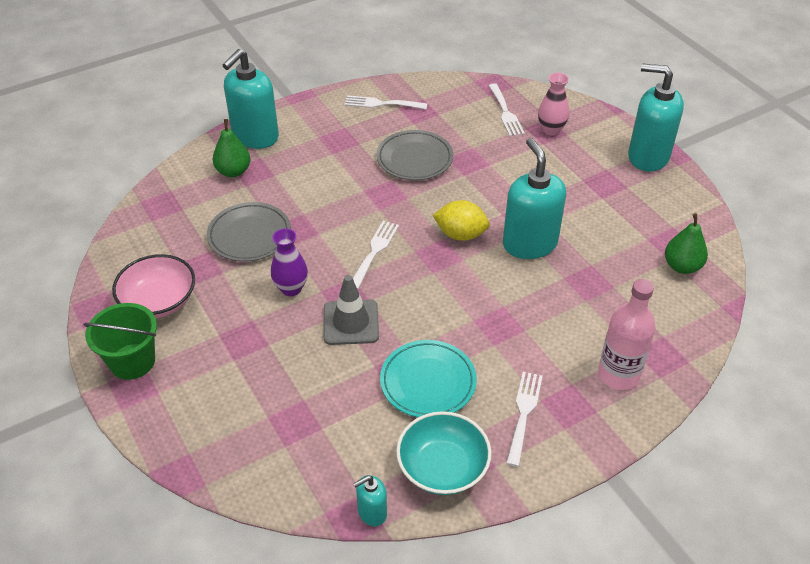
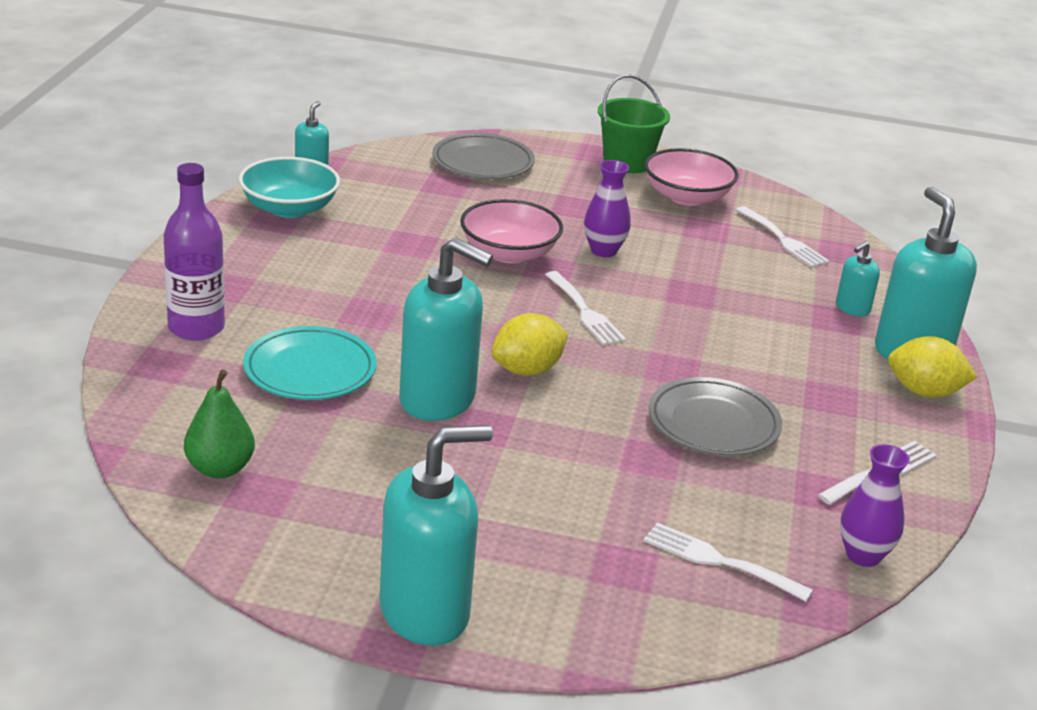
camera: 130 degrees right, 15 degrees down
grey plate [207,202,291,262] -> grey plate moved to [432,133,535,179]
green pear [212,119,250,177] -> turquoise soap dispenser [836,241,880,317]
grey traffic cone [324,275,379,345] -> pink bowl [460,199,563,263]
turquoise plate [380,340,477,418] -> turquoise plate moved to [243,326,377,400]
white fork [506,372,543,467] -> white fork moved to [736,206,829,267]
pink vase [538,73,569,136] -> none
pink bottle [598,279,655,390] -> purple bottle [163,163,225,341]
none -> purple vase [840,444,910,567]
none -> yellow lemon [888,336,977,398]

